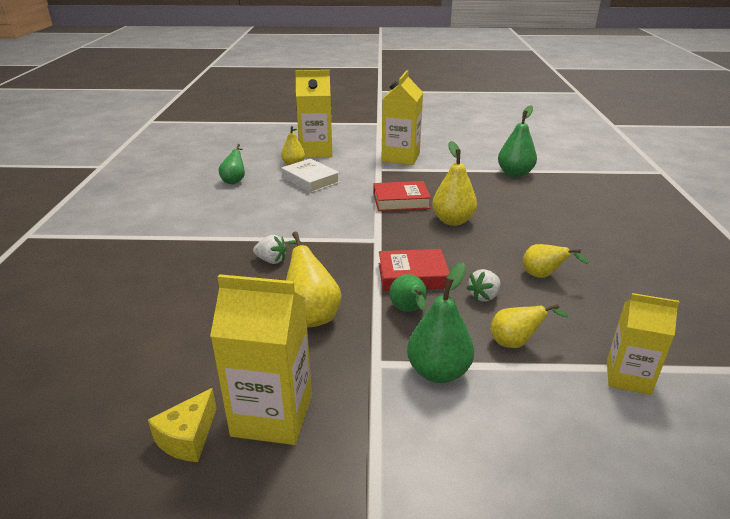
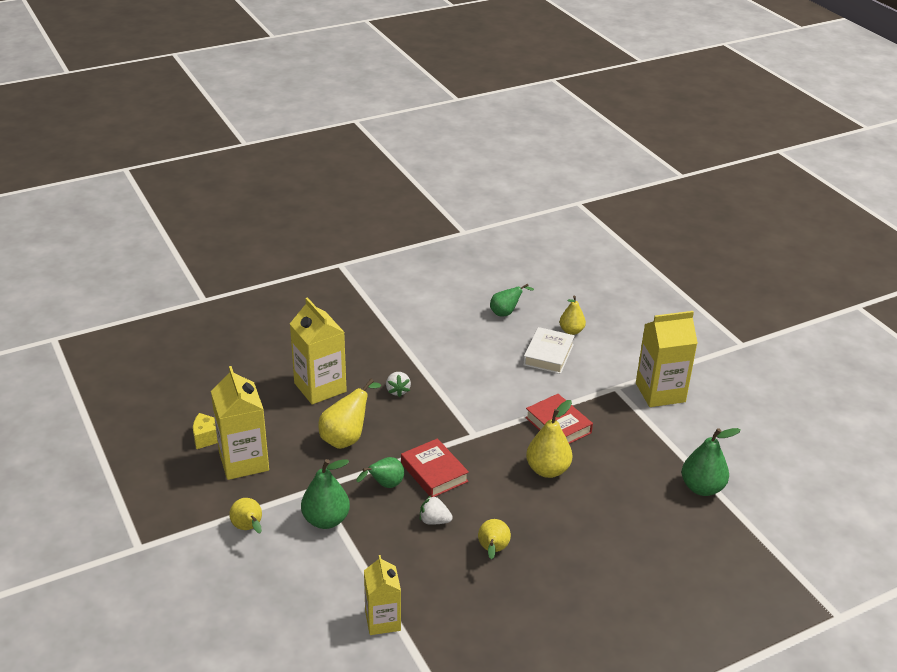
camera: 60 degrees right, 5 degrees up
yellow carton [295,70,332,158] -> yellow carton moved to [290,297,347,404]
yellow pear [490,304,569,348] -> yellow pear moved to [229,498,262,533]

